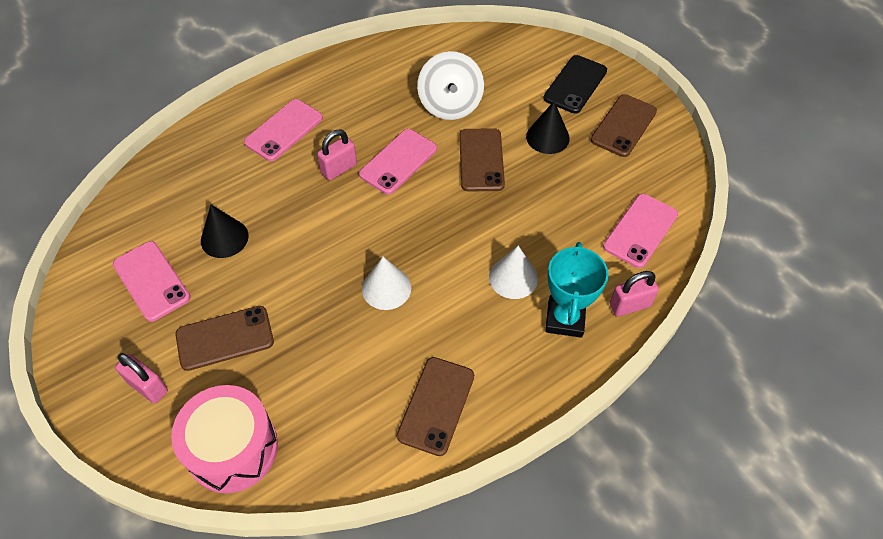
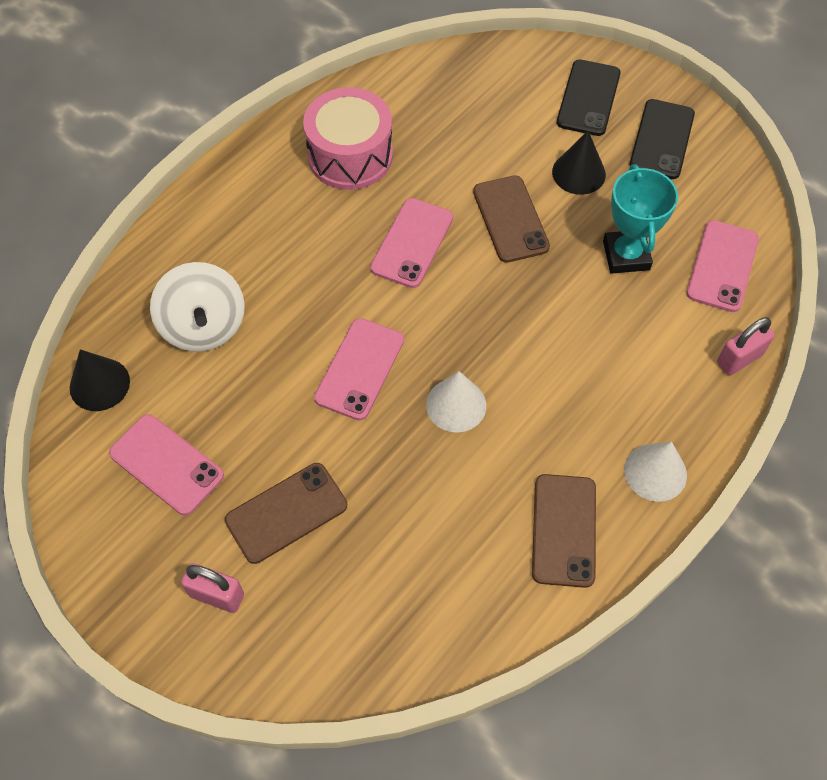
camera: 15 degrees left, 5 degrees up
pink drum [171,385,278,493] -> pink drum moved to [303,87,393,190]
black cone [201,205,249,258] -> black cone moved to [70,349,130,411]
pink phone [244,99,323,161] -> pink phone moved to [314,318,404,420]
pink padlock [317,130,357,180] -> none
white spinning top [417,51,484,120] -> white spinning top moved to [150,262,245,352]
white cone [489,246,538,299] -> white cone moved to [624,441,687,502]
turquoise trophy [545,242,608,338] -> turquoise trophy moved to [603,164,678,274]
brown phone [591,94,657,157] -> black phone [630,99,695,179]

